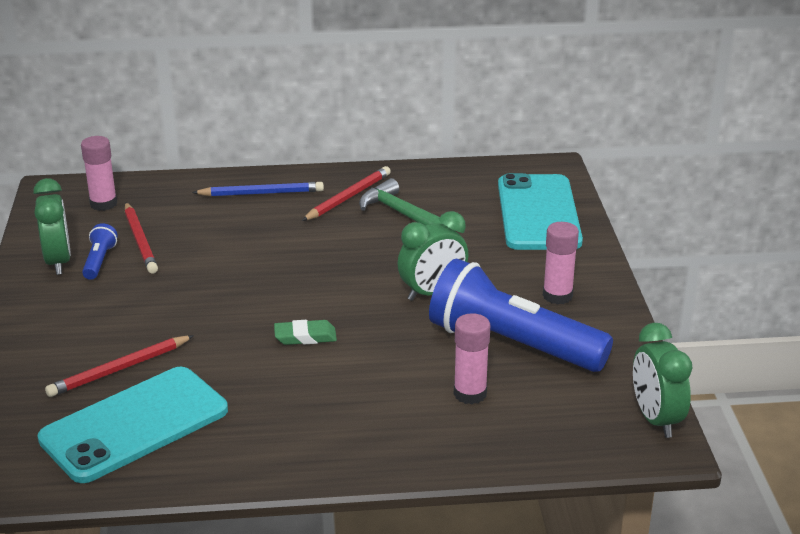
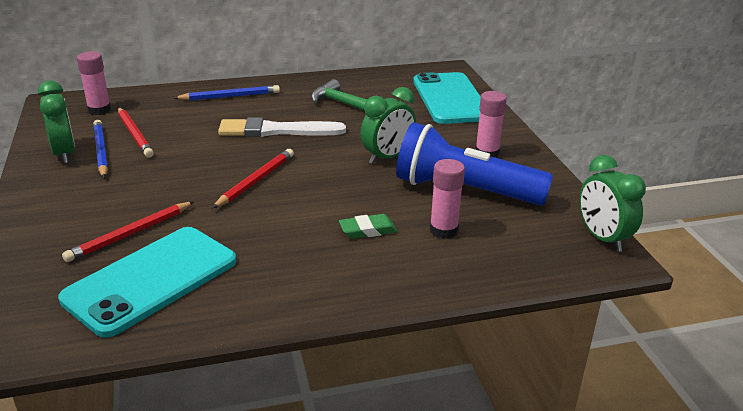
camera: 10 degrees left, 0 degrees up
blue flashlight [82,223,118,280] -> blue pencil [93,120,108,178]
green eraser [274,320,337,345] -> green eraser moved to [339,214,397,239]
red pencil [302,166,391,221] -> red pencil moved to [212,149,294,209]
none -> white brush [218,117,346,137]

